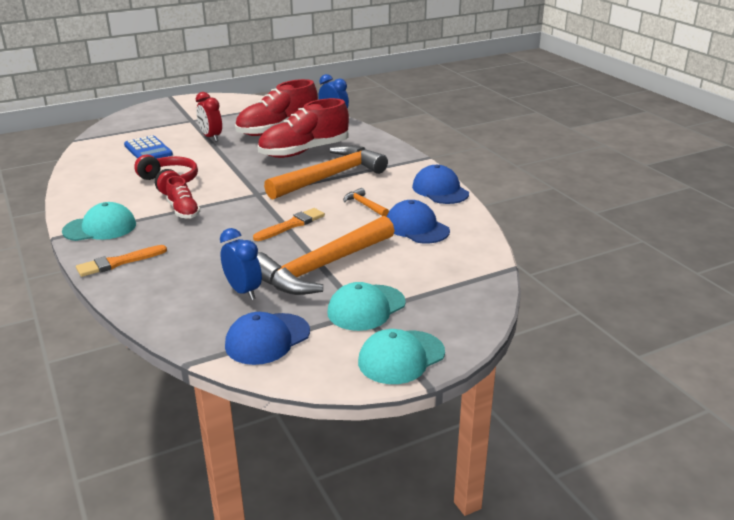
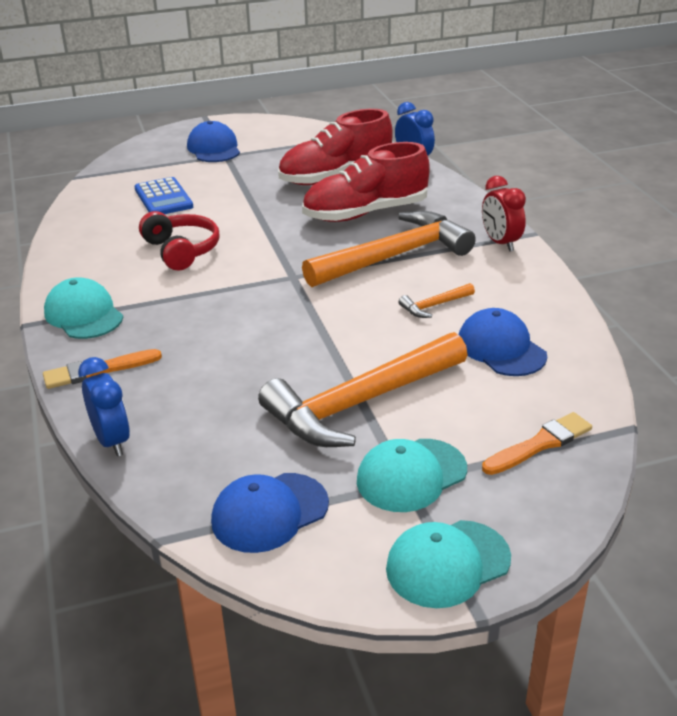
camera: 10 degrees right, 5 degrees up
turquoise cap [62,202,136,241] -> turquoise cap turned 120 degrees counterclockwise [44,277,123,339]
red shoe [166,176,200,219] -> none
red clock [196,92,222,142] -> red clock moved to [482,176,526,252]
blue clock [220,228,262,300] -> blue clock moved to [78,357,130,456]
orange brush [253,208,325,241] -> orange brush moved to [482,412,592,475]
orange hammer [343,188,389,217] -> orange hammer turned 90 degrees counterclockwise [399,283,475,318]
blue cap [412,165,469,204] -> blue cap moved to [187,121,240,162]

